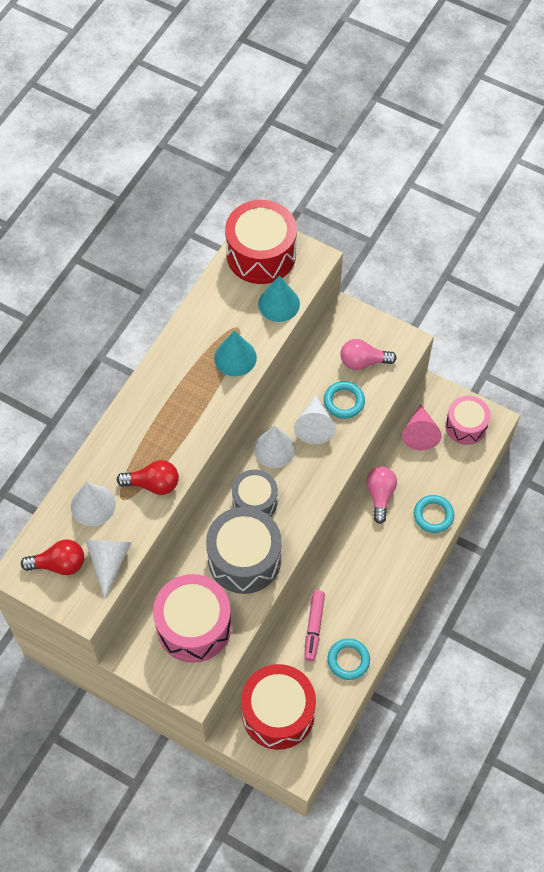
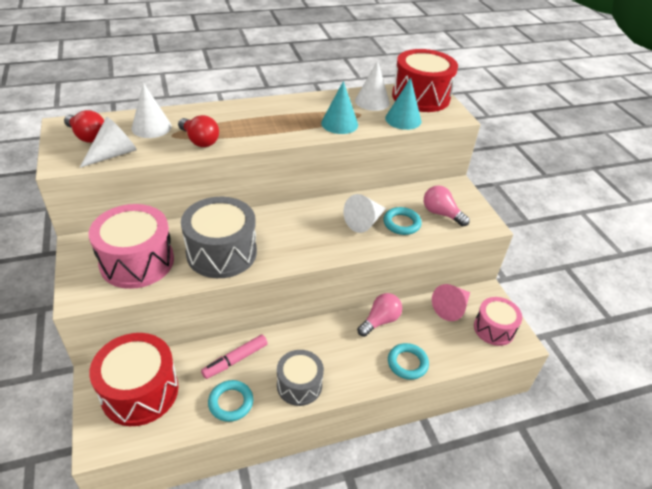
camera: 40 degrees right, 20 degrees down
grey drum [232,470,278,517] -> grey drum moved to [277,350,324,406]
white cone [254,426,295,468] -> white cone moved to [355,60,390,111]

